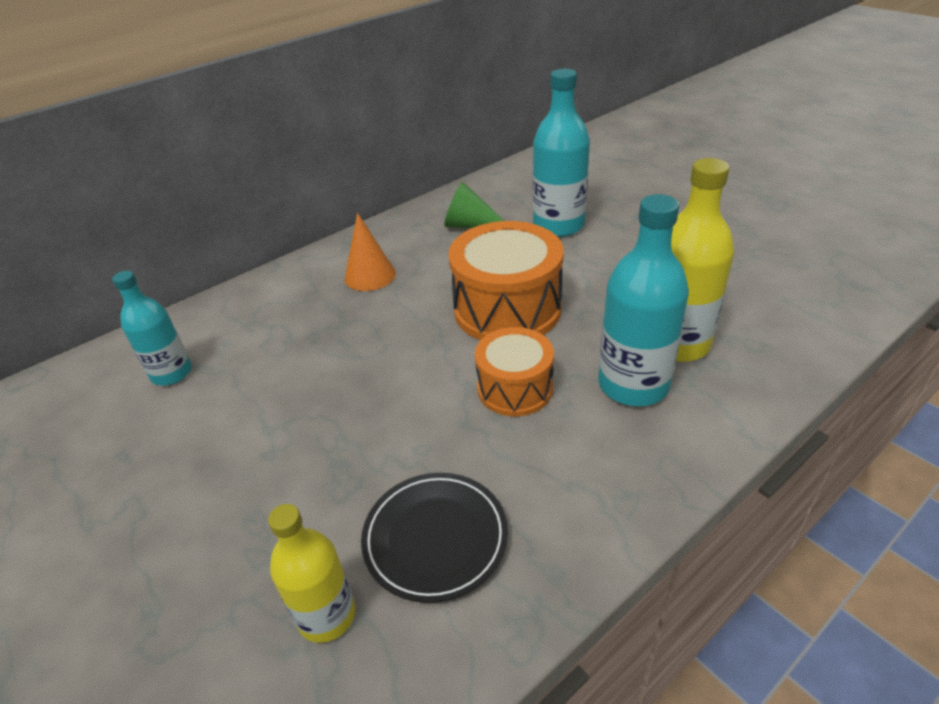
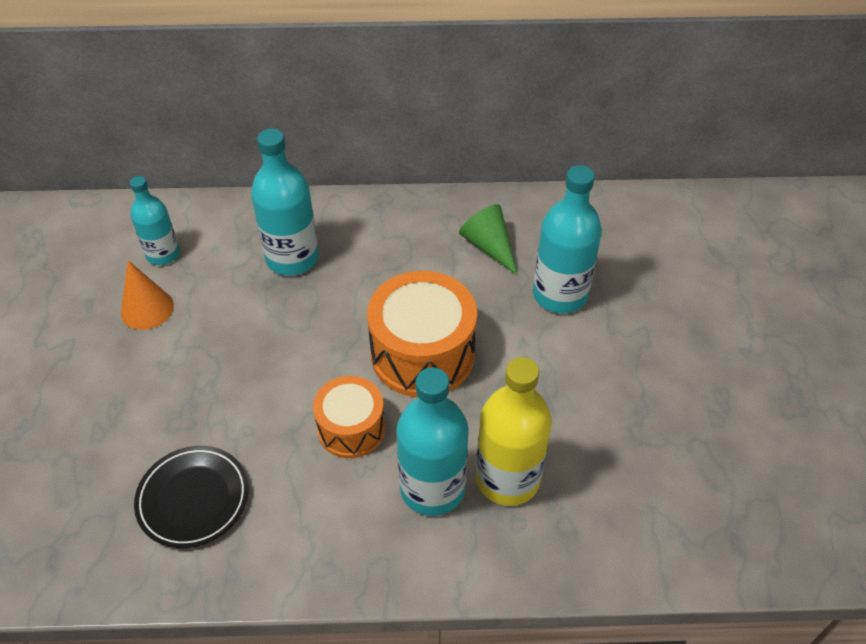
camera: 35 degrees right, 10 degrees up
yellow bottle [268,504,356,643] -> none
orange cone [345,213,396,291] -> orange cone moved to [121,260,174,330]
none -> turquoise bottle [251,129,319,276]

